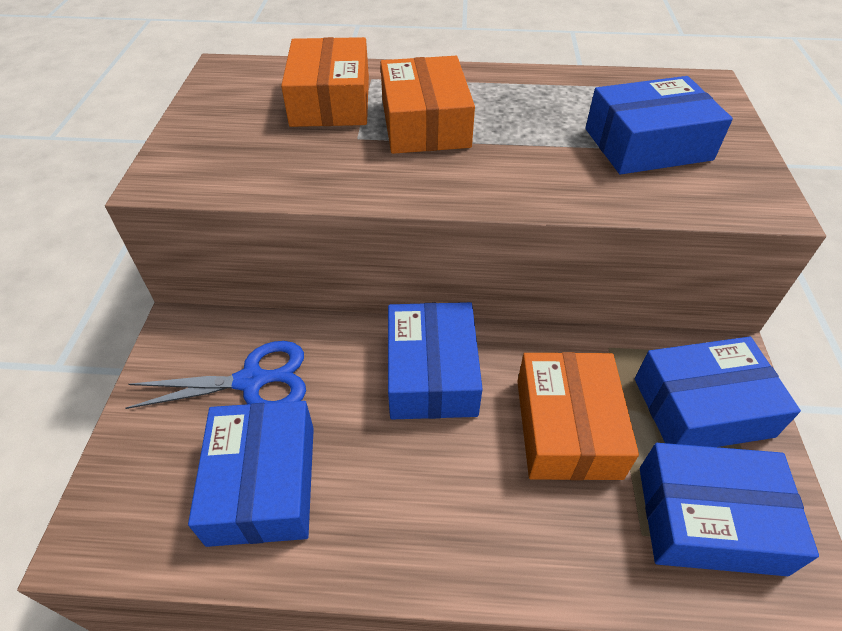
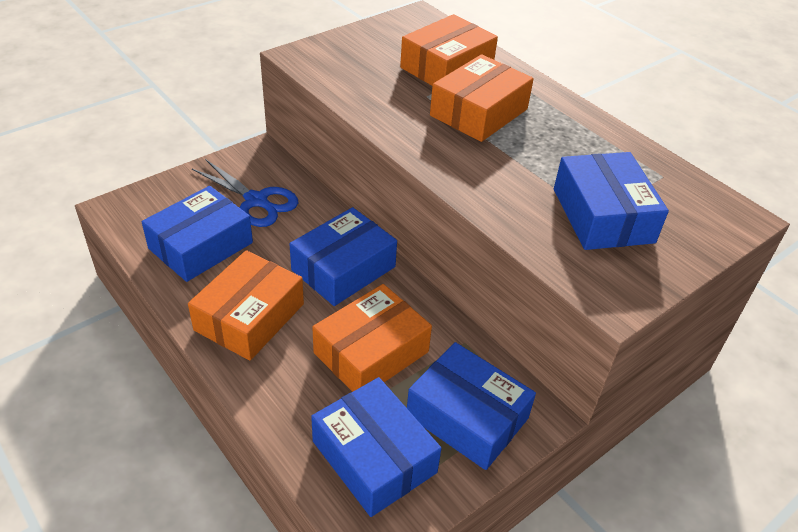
camera: 45 degrees right, 5 degrees down
blue box [585,76,733,175] -> blue box turned 45 degrees clockwise [554,152,669,250]
none -> orange box [188,250,304,361]

